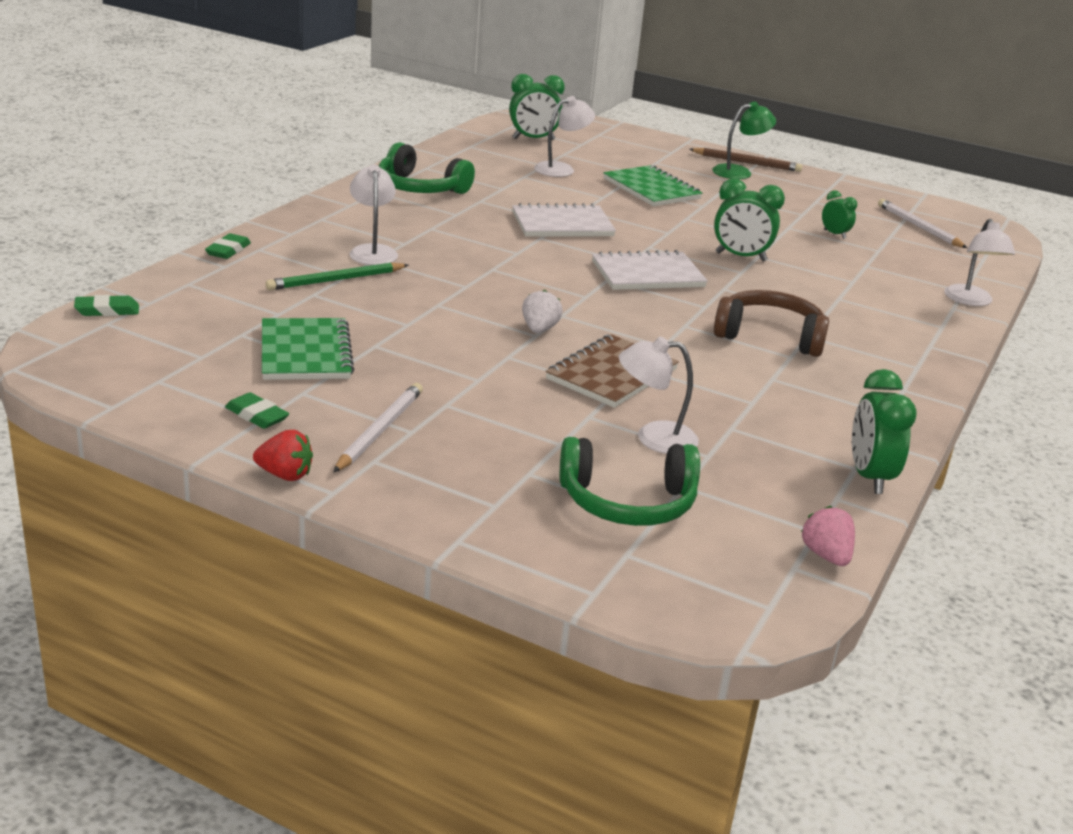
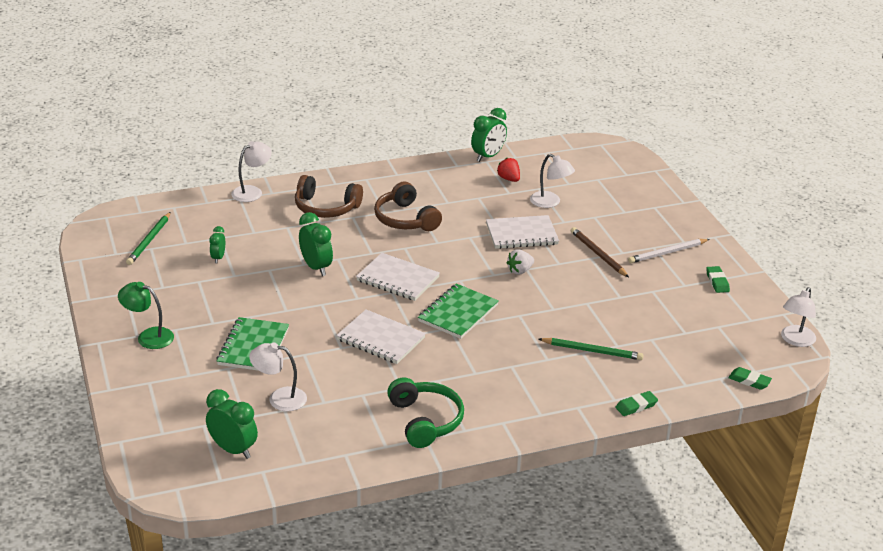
camera: 135 degrees left, 5 degrees up
red strawberry [253,430,313,481] -> red strawberry moved to [497,158,520,182]
green notebook [262,318,354,380] -> green notebook moved to [418,284,499,339]
white lamp [349,164,398,265] -> white lamp moved to [781,287,816,347]
brown notebook [545,334,679,408] -> white notebook [486,215,559,249]
green headphones [560,437,700,526] -> none
brown pencil [689,148,802,172] -> brown pencil moved to [571,227,629,277]
pink strawberry [801,506,855,566] -> none
white pencil [878,199,967,248] -> green pencil [126,212,171,265]
none -> brown headphones [295,175,363,218]

